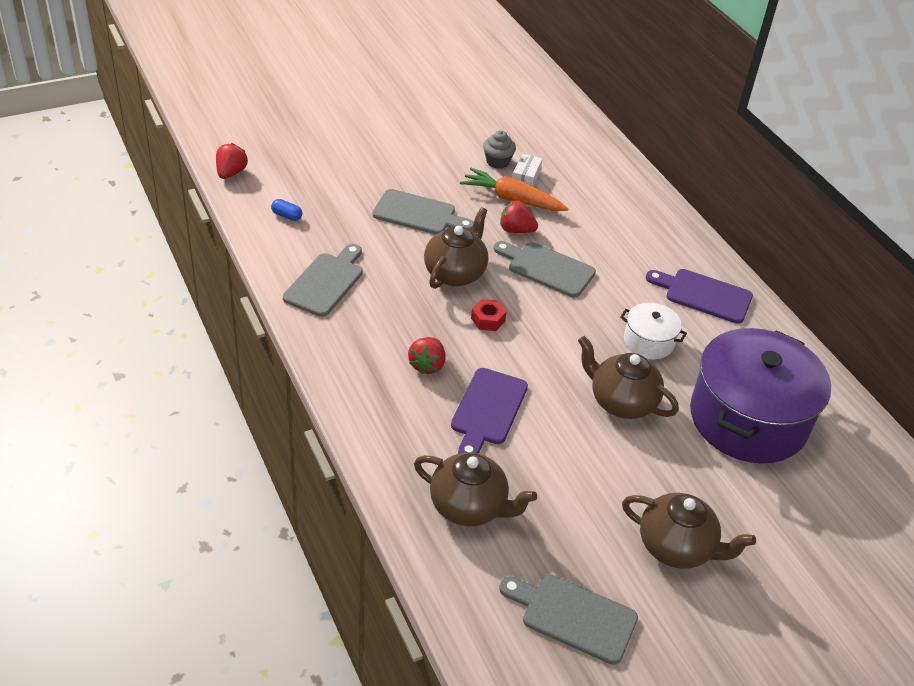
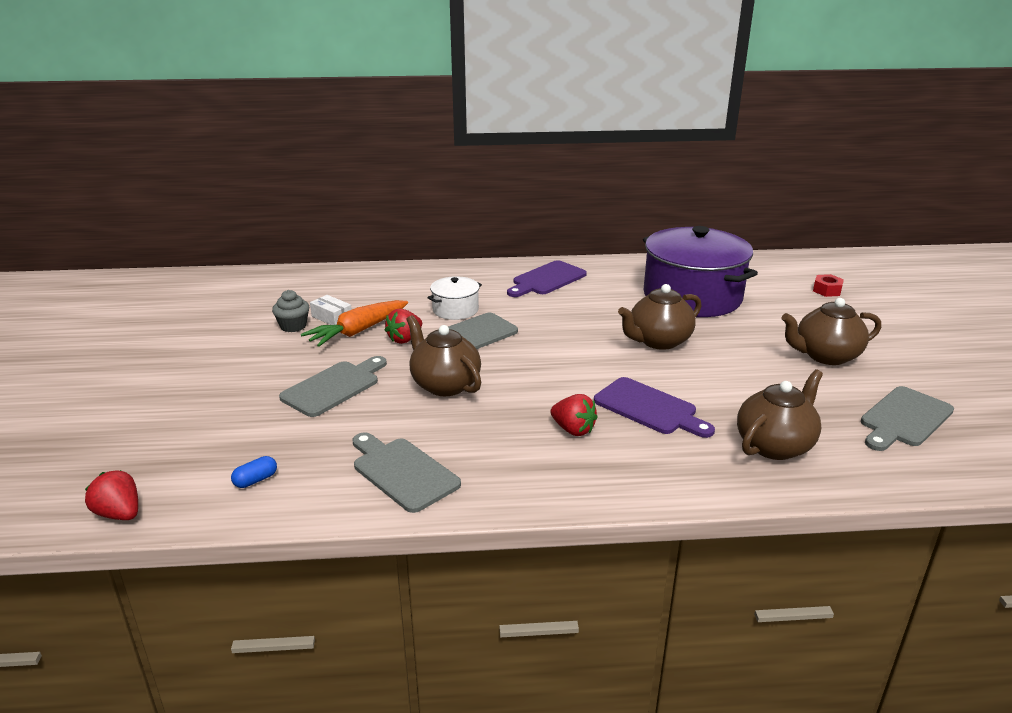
camera: 65 degrees left, 15 degrees down
red nut [471,299,507,331] -> red nut moved to [813,274,844,297]
white pot [620,303,687,359] -> white pot moved to [427,276,482,320]
brown teapot [622,493,756,569] -> brown teapot turned 150 degrees counterclockwise [782,298,881,365]

